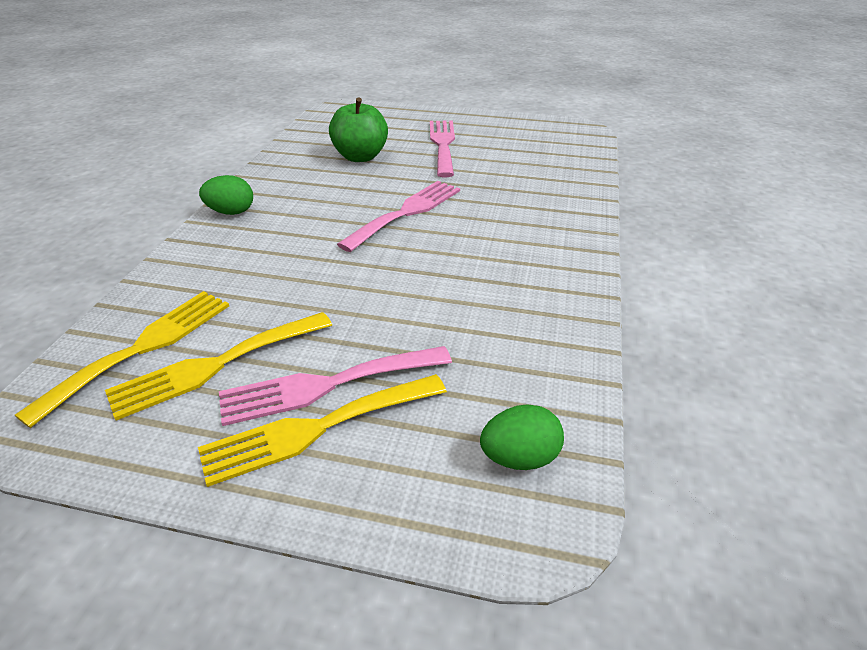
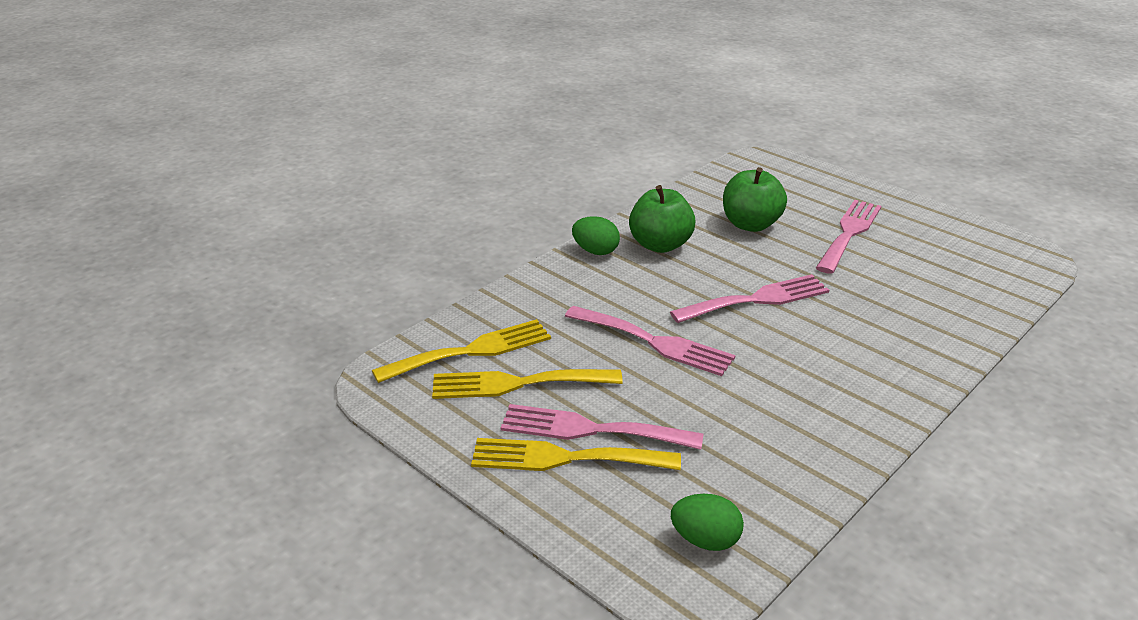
camera: 30 degrees right, 5 degrees down
none -> pink fork [565,306,736,376]
none -> green apple [629,185,696,253]

